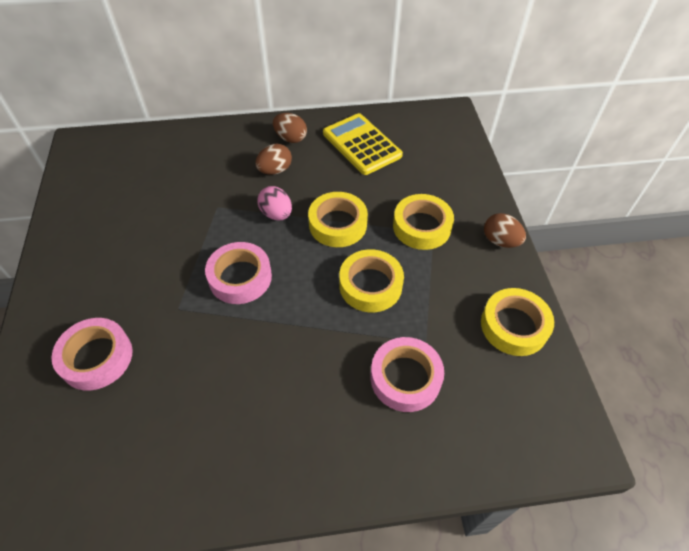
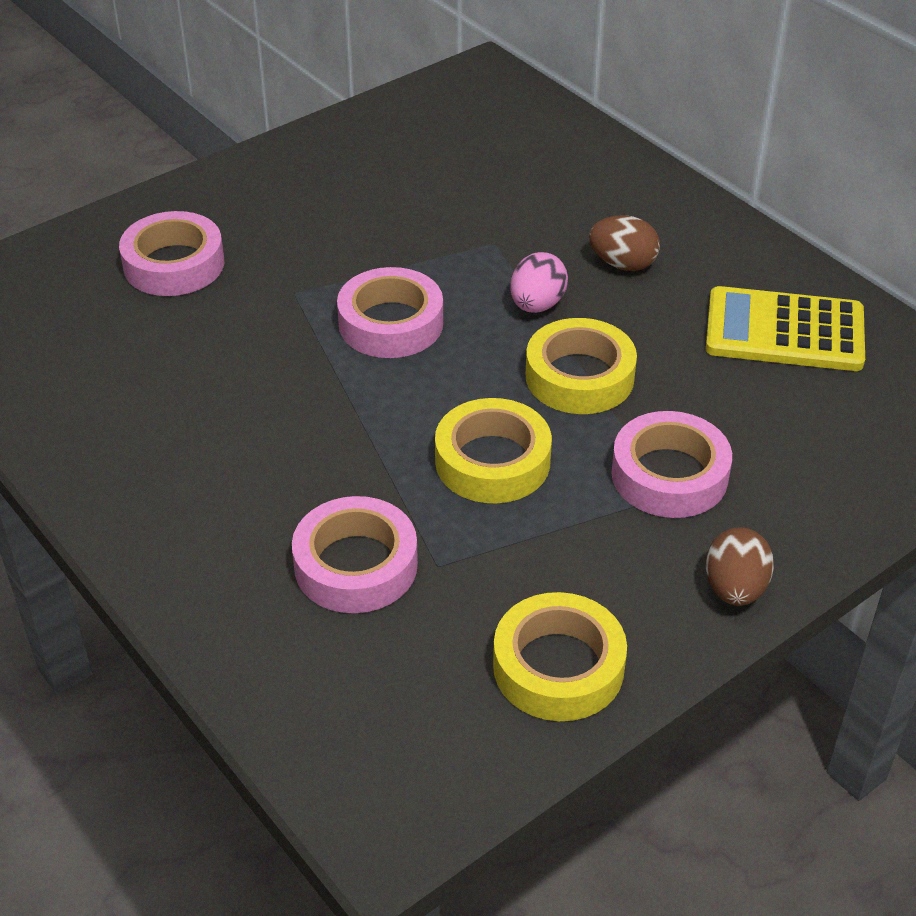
camera: 60 degrees right, 10 degrees down
brown egg [273,113,307,143] -> none
yellow calculator [323,113,403,175] -> yellow calculator turned 105 degrees counterclockwise [706,286,865,371]
yellow tape [393,194,454,250] -> pink tape [611,411,732,518]

